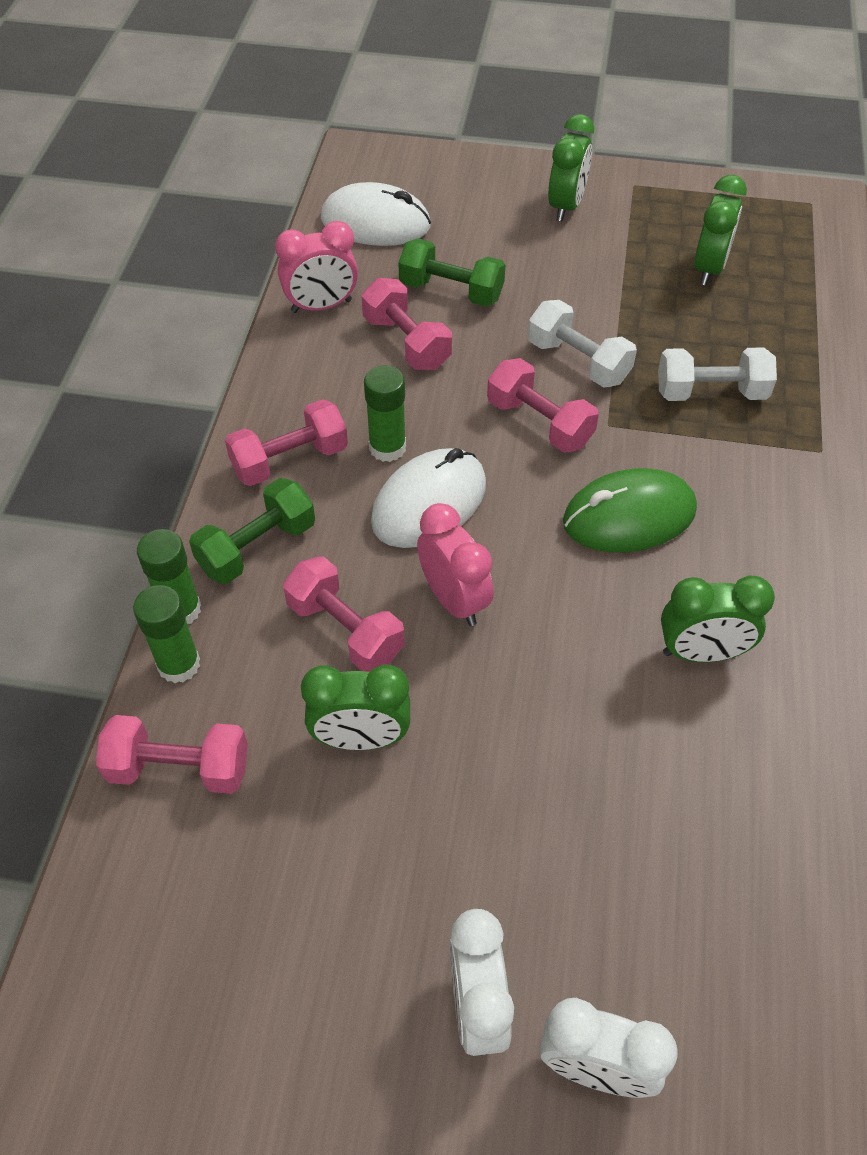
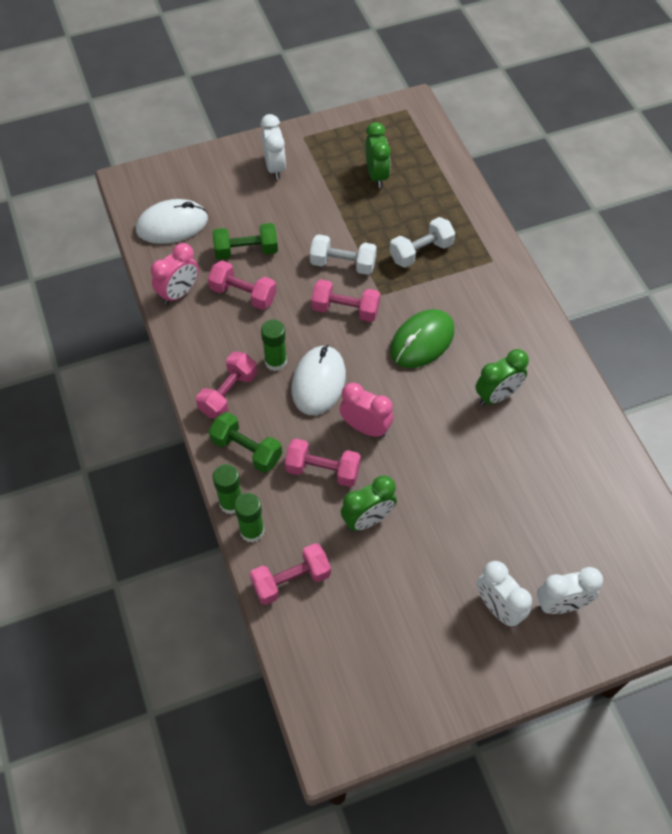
camera: 30 degrees left, 5 degrees up
green dumbbell [189,478,315,584] -> green dumbbell turned 75 degrees counterclockwise [209,412,282,473]
green clock [548,114,594,222] -> white clock [261,114,286,180]

